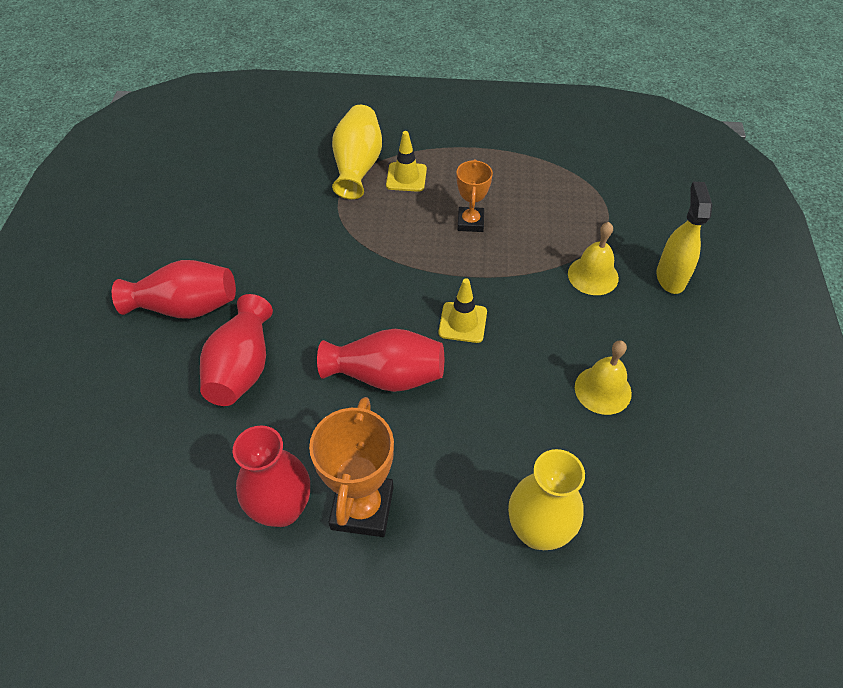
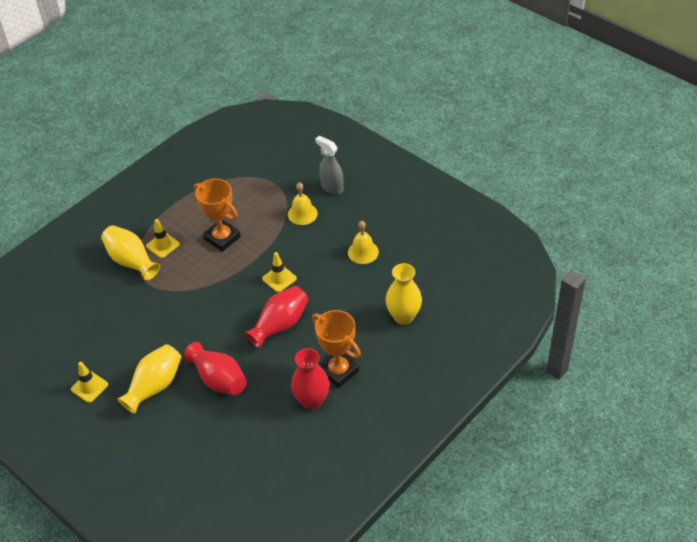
camera: 50 degrees left, 5 degrees down
red vase [112,260,236,319] -> yellow vase [117,344,182,414]
orange trophy [456,159,493,232] -> orange trophy [194,179,241,252], size x1.61
yellow spray bottle [656,182,712,294] -> grey spray bottle [315,136,344,195]
none -> yellow traffic cone [71,362,108,403]

